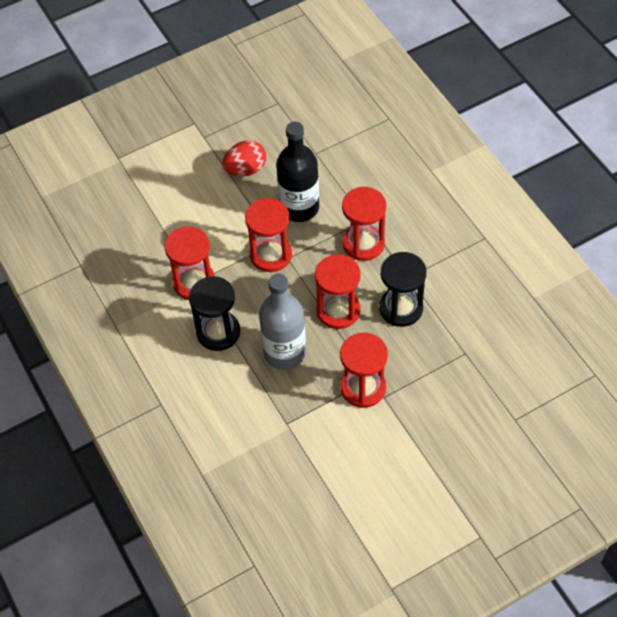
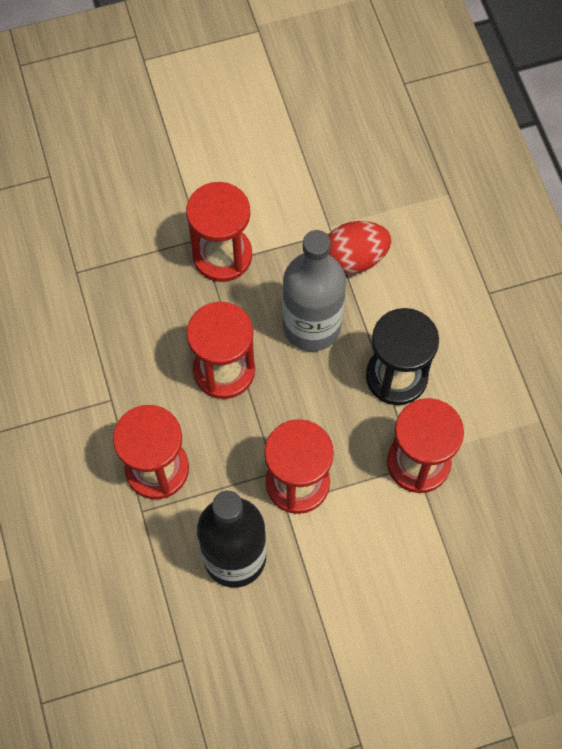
camera: 170 degrees left, 10 degrees up
red egg [222,140,266,176] -> red egg moved to [328,221,391,274]
black hourglass [379,252,426,327] -> none

